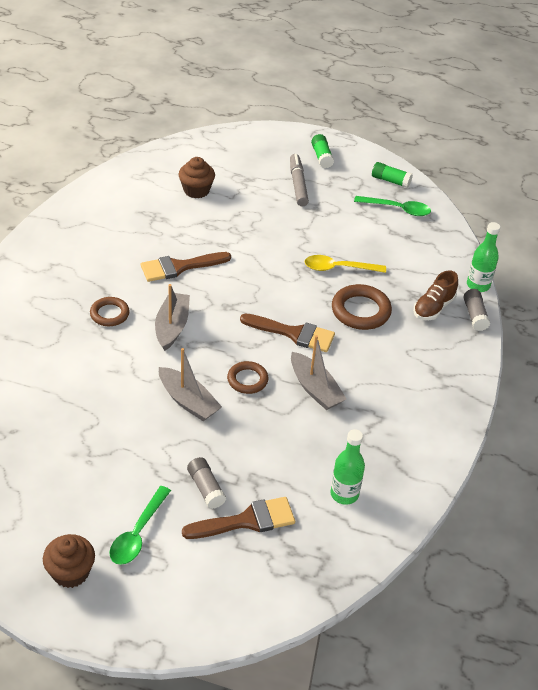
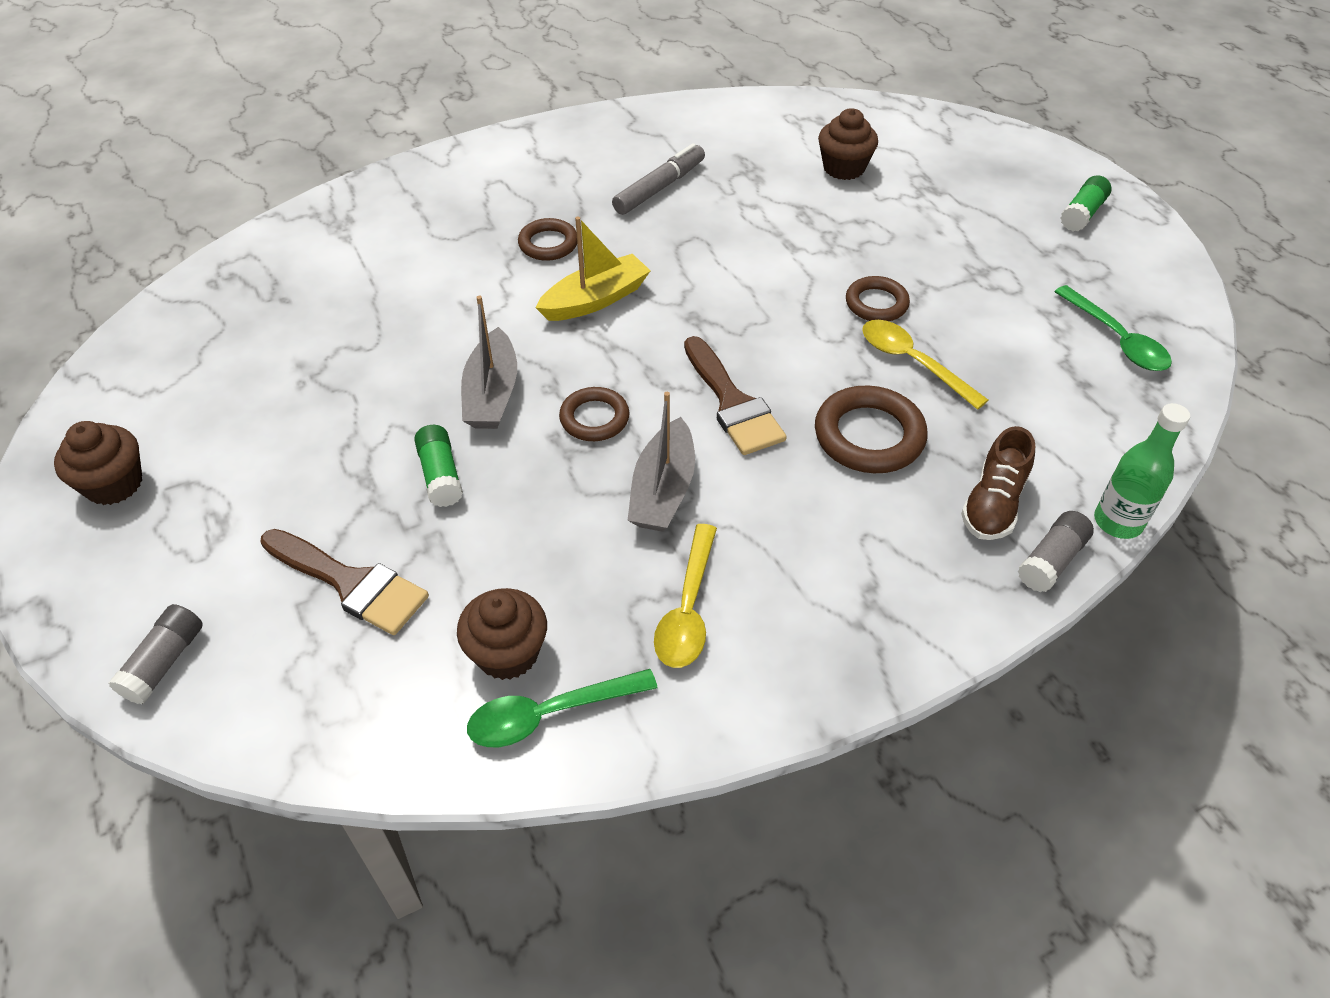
camera: 50 degrees right, 5 degrees up
green spoon [109,486,171,565] -> green spoon moved to [467,669,658,747]
brown brush [141,252,231,282] -> none
grey boat [155,284,190,351] -> yellow boat [535,217,650,321]
grey glue stick [187,457,226,509] -> grey glue stick moved to [108,604,203,704]
grey marker [290,154,309,206] -> grey marker moved to [612,143,705,215]
green bottle [330,429,365,505] -> brown cupcake [457,588,547,680]
green glue stick [372,162,413,188] -> green glue stick moved to [414,425,463,507]
brown shoe [413,270,458,320] -> brown shoe turned 60 degrees counterclockwise [961,426,1035,540]
none -> yellow spoon [654,524,717,668]
none -> brown ring [846,276,910,321]

